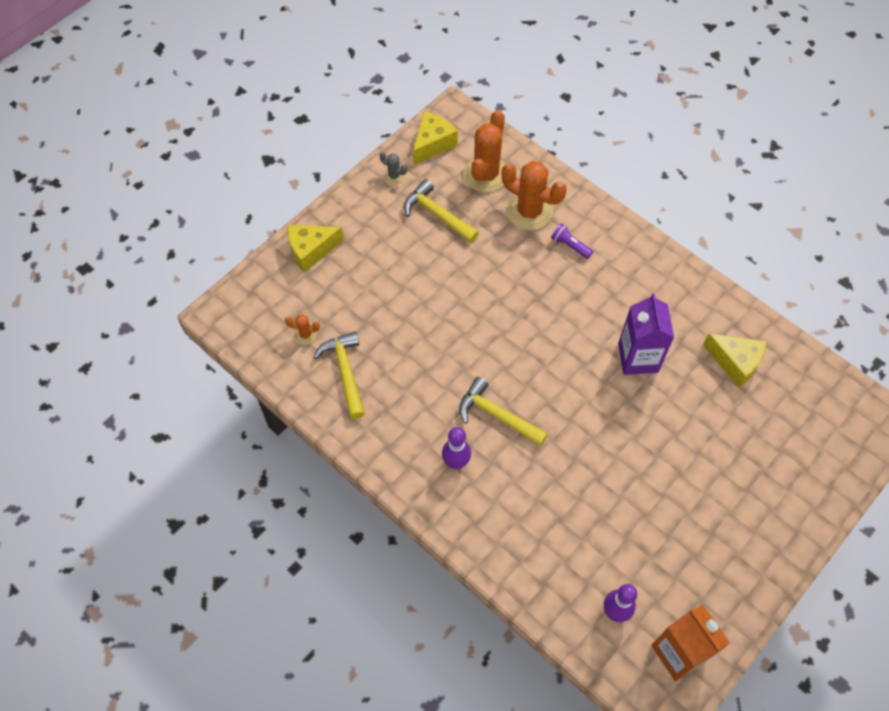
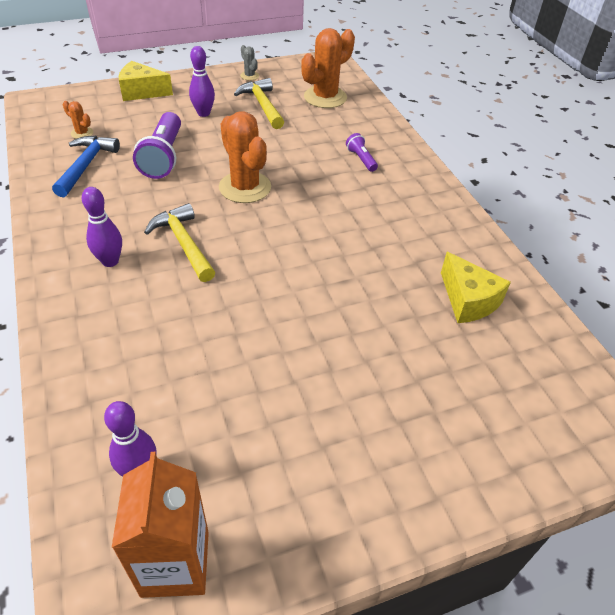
camera: 25 degrees right, 15 degrees down
yellow hammer [314,331,365,419] -> blue hammer [52,136,120,197]
yellow cheese [413,112,458,165] -> none
orange cactus [502,161,567,230] -> orange cactus moved to [219,111,271,203]
purple carton [618,293,674,375] -> none
none -> purple flashlight [133,112,181,179]
none -> purple bowling pin [189,46,215,117]

